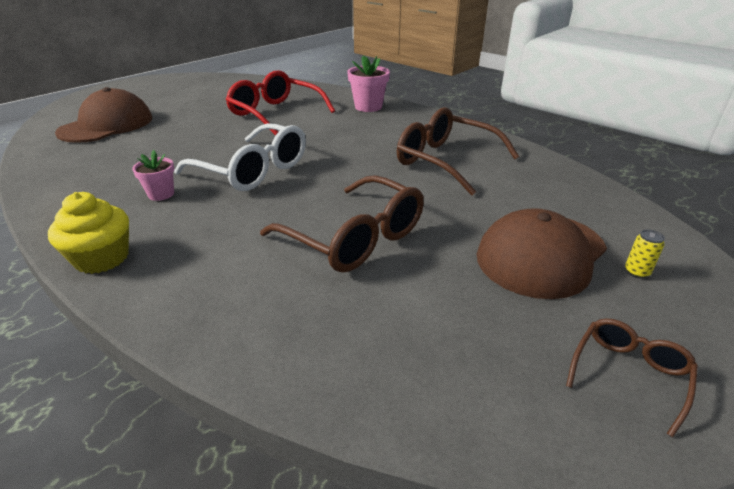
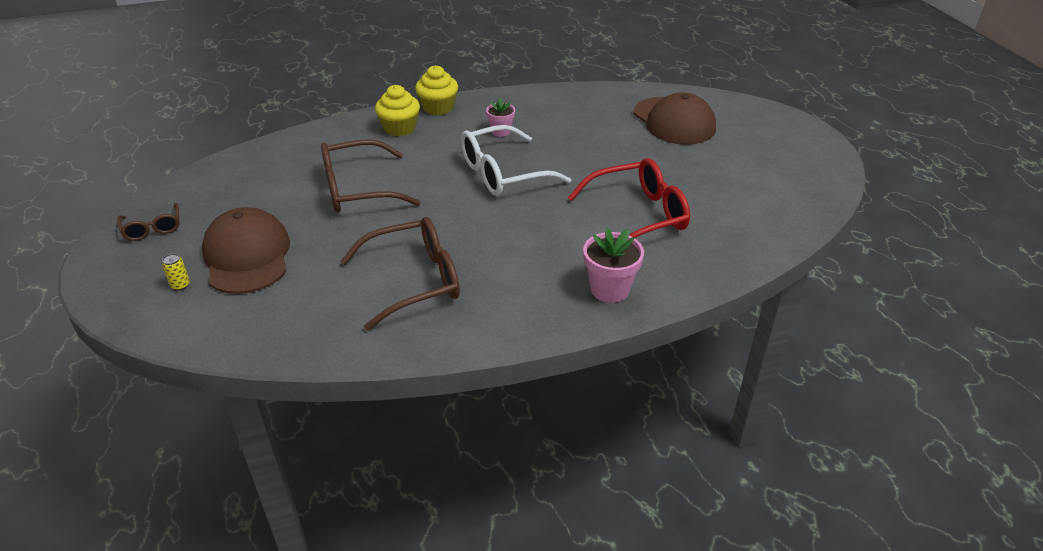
camera: 120 degrees right, 5 degrees up
none -> yellow cupcake [375,85,420,136]

